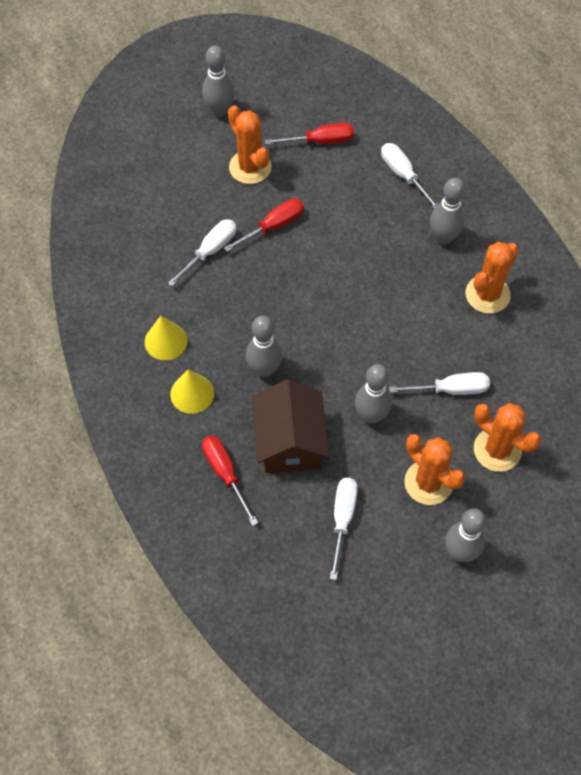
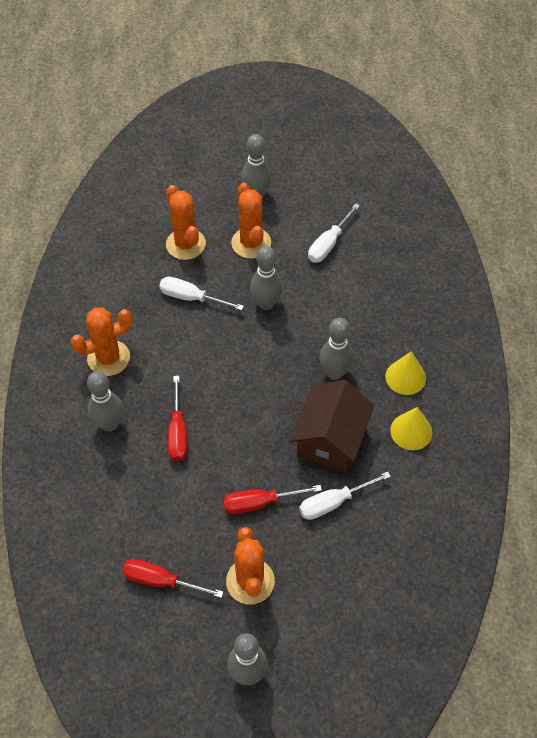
camera: 155 degrees left, 5 degrees down
red screwdriver [202,436,258,526] -> red screwdriver moved to [168,376,187,461]
brown house [252,380,329,473] -> brown house moved to [290,380,374,472]
white screwdriver [381,143,438,209] -> none

